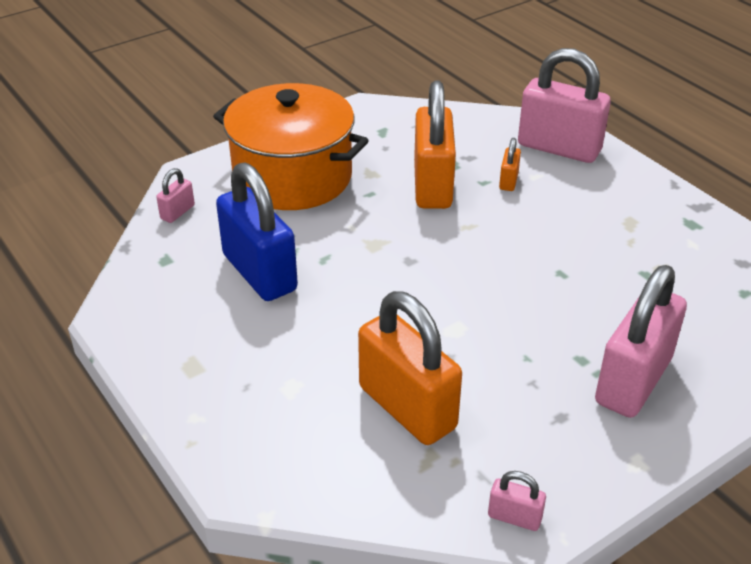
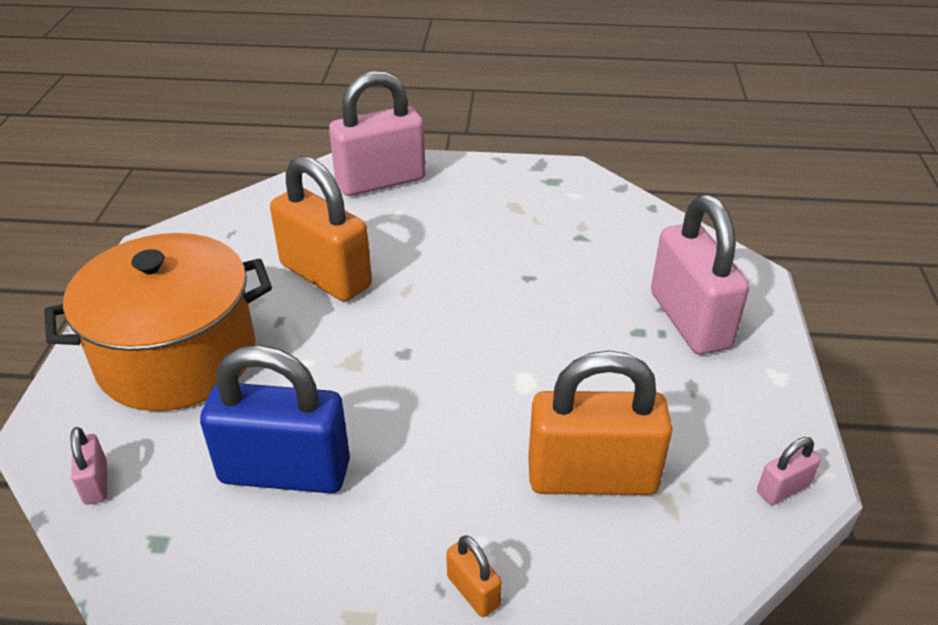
camera: 50 degrees left, 0 degrees up
orange padlock [499,138,521,191] -> orange padlock moved to [446,535,502,617]

